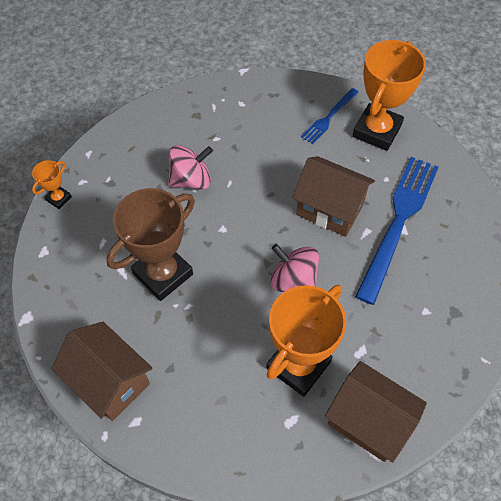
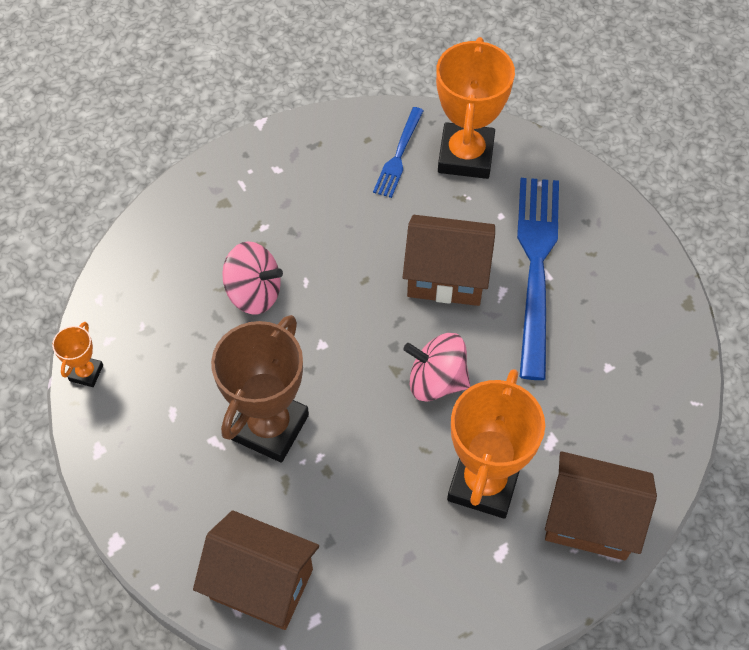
camera: 20 degrees left, 0 degrees up
pink spinning top [168,145,213,190] -> pink spinning top turned 60 degrees clockwise [222,241,283,315]

